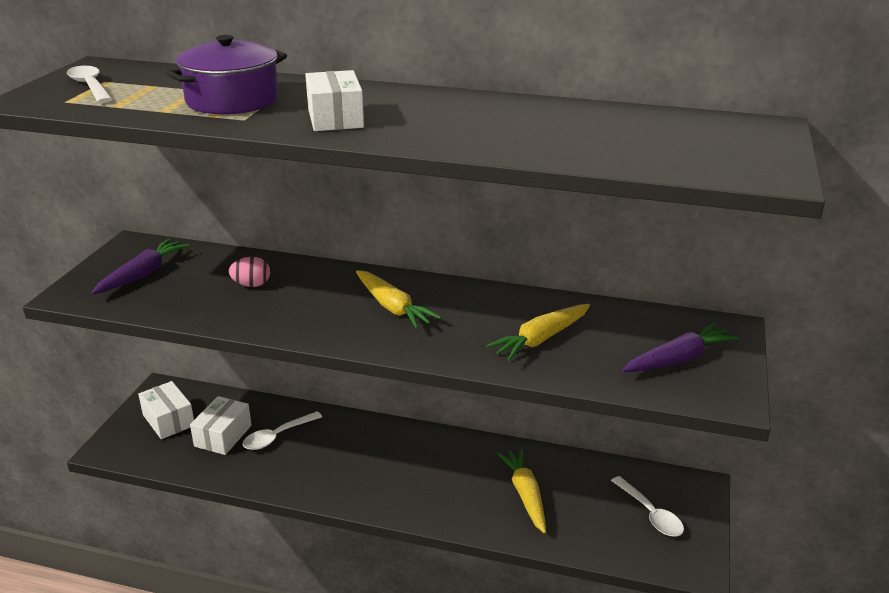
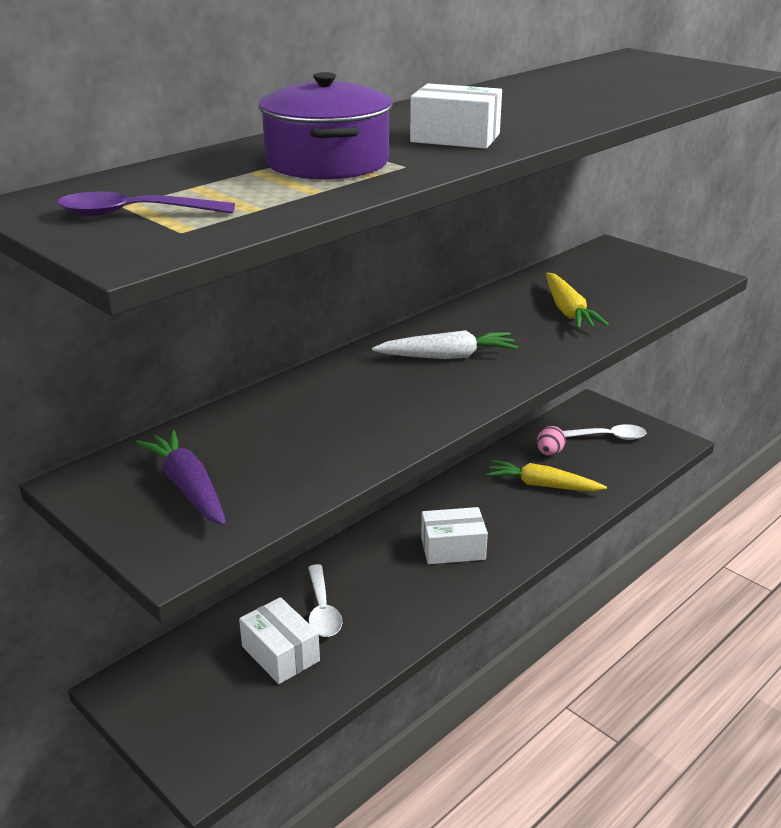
camera: 60 degrees left, 0 degrees up
white spoon [67,66,112,103] -> purple spoon [57,192,235,216]
white box [138,381,194,439] -> white box moved to [421,507,488,564]
pink egg [229,257,270,287] -> pink egg moved to [537,426,566,456]
yellow carrot [356,270,441,329] -> white carrot [372,330,518,359]
purple carrot [622,322,738,372] -> none

